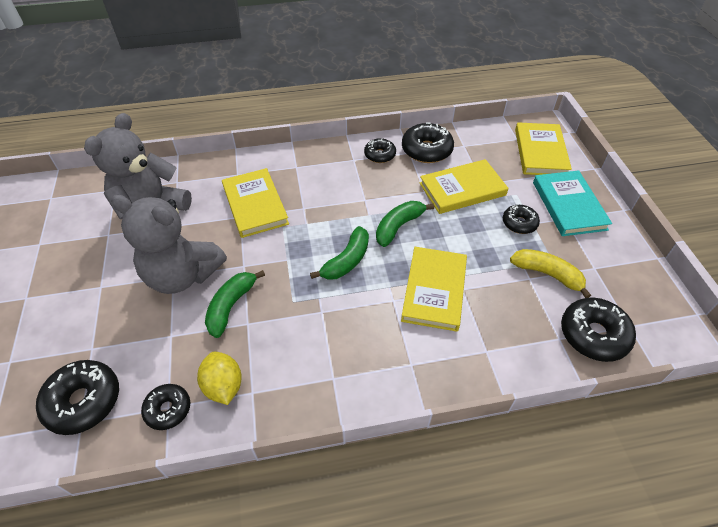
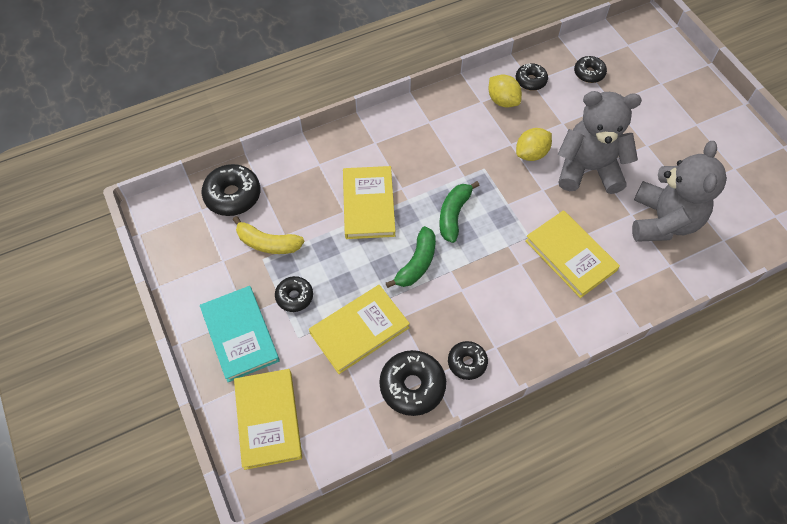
camera: 165 degrees right, 10 degrees up
black donut [36,360,119,435] -> black donut [574,56,607,83], size x0.61
green banana [205,270,265,338] -> yellow lemon [516,128,552,161]

